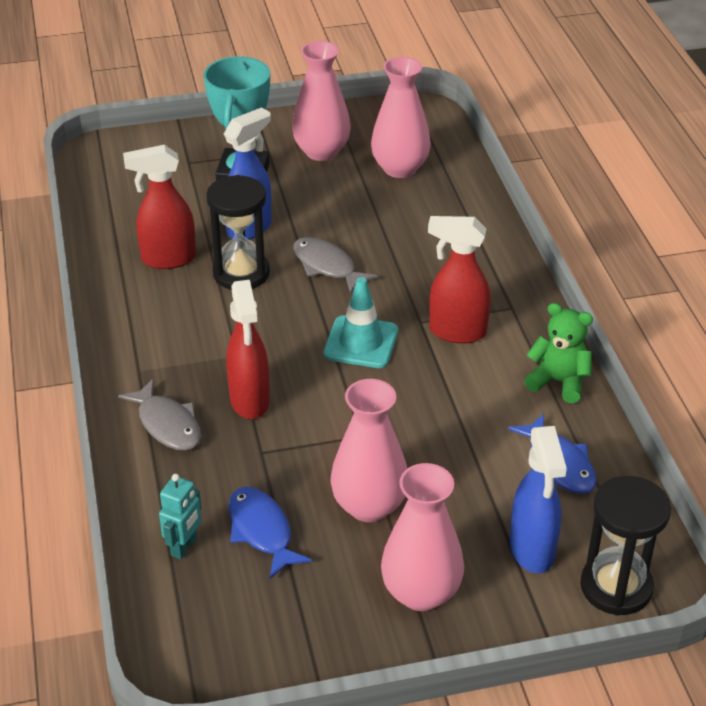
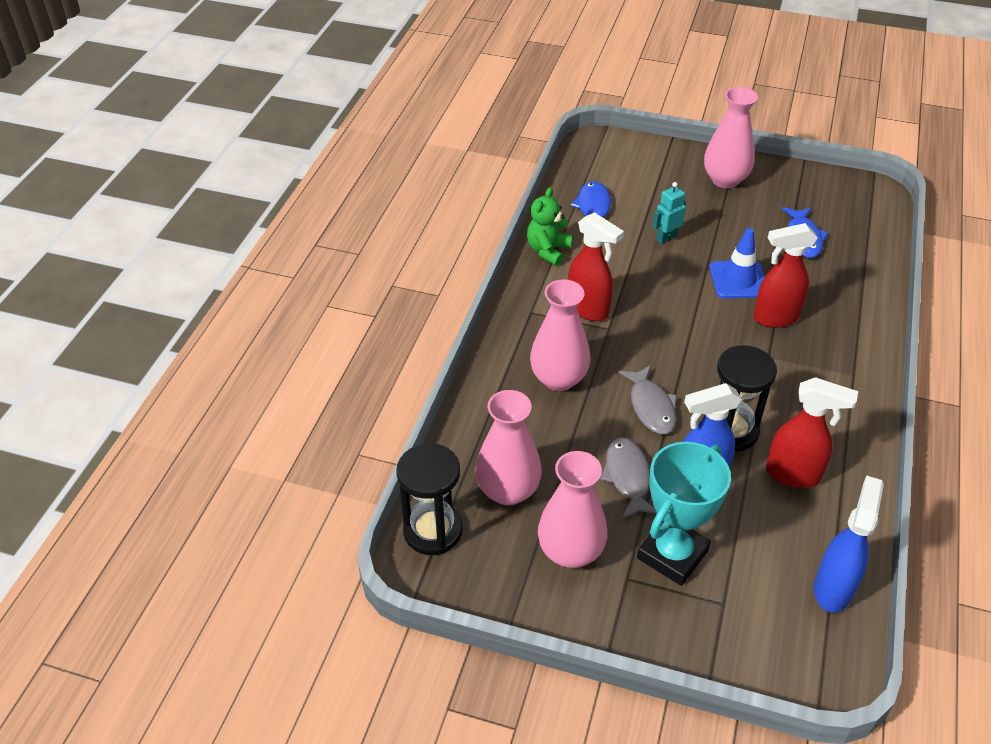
camera: 150 degrees left, 5 degrees up
grey fish [118,379,201,451] -> grey fish moved to [600,437,657,519]
turquoise robot [159,474,201,559] -> turquoise robot moved to [652,182,686,244]
red spray bottle [226,280,270,419] -> red spray bottle turned 120 degrees counterclockwise [753,223,818,328]
turquoise traffic cone [323,277,398,368] -> none
pink vase [330,379,407,522] -> pink vase moved to [530,279,591,391]
blue spray bottle [510,426,567,573] -> blue spray bottle moved to [814,475,884,613]
green teddy bear [524,303,593,403] -> green teddy bear turned 60 degrees clockwise [527,187,573,266]
black hourglass [580,476,671,616] -> black hourglass moved to [396,443,462,555]
none -> blue traffic cone [710,228,765,299]

